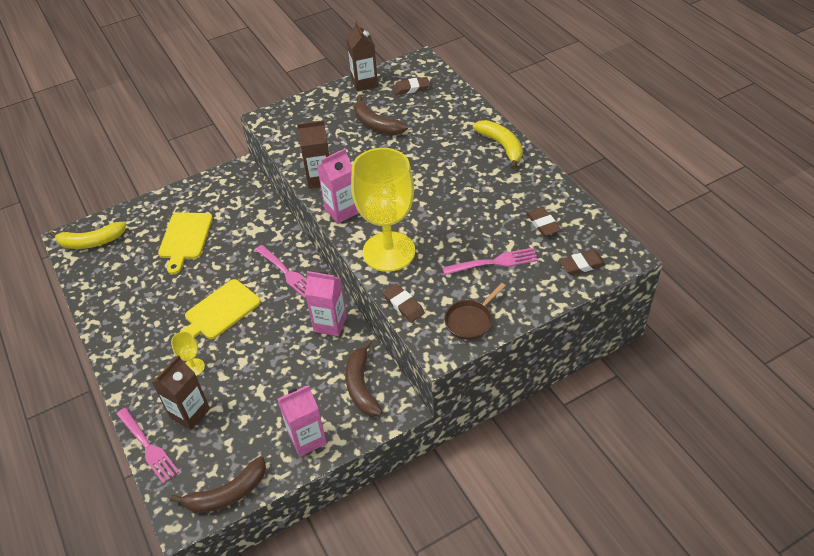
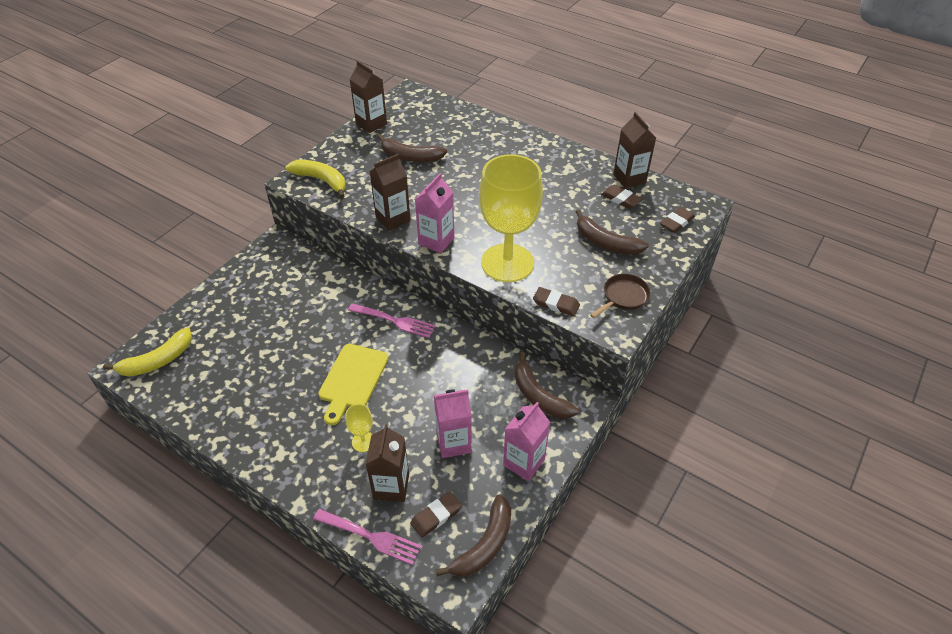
camera: 30 degrees left, 0 degrees up
yellow cutting board [158,212,213,274] -> none
pink carton [305,271,347,336] -> pink carton moved to [434,389,472,458]
brown eraser [394,77,430,95] -> brown eraser moved to [410,492,462,538]
pink fork [442,248,538,275] -> brown banana [576,209,649,255]
brown pan [444,283,506,340] -> brown pan turned 150 degrees counterclockwise [590,274,650,318]
yellow banana [473,120,523,169] -> yellow banana moved to [285,160,346,198]
none -> brown carton [613,112,656,188]

